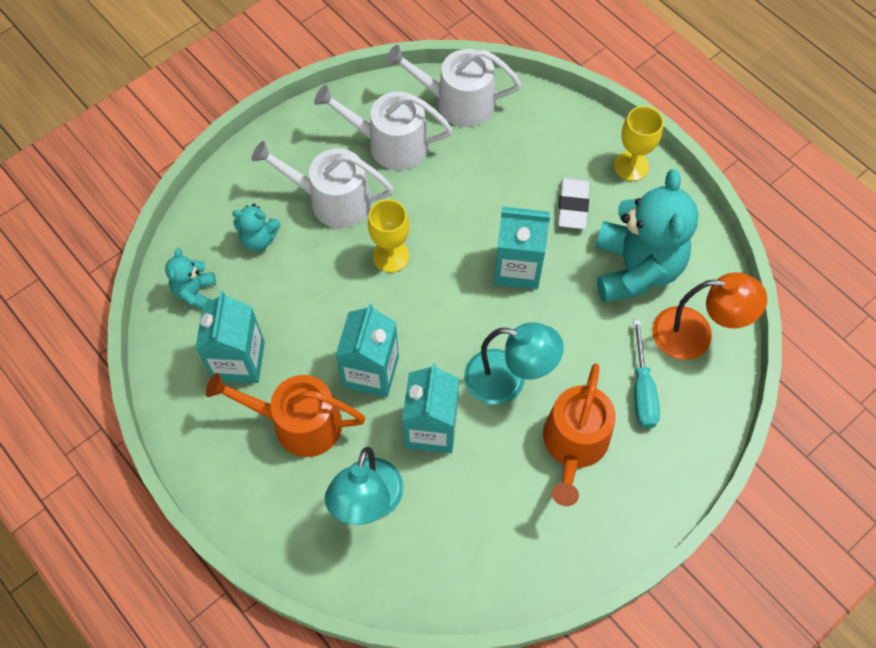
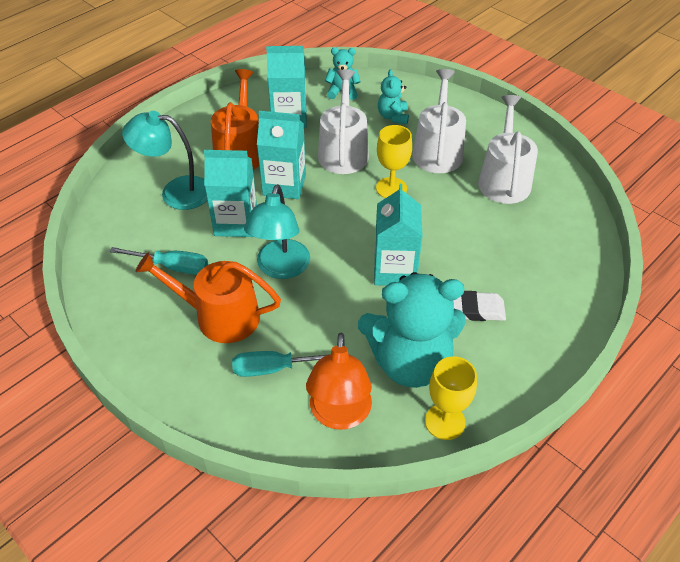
camera: 85 degrees right, 15 degrees down
white watering can [386,45,521,127] -> white watering can moved to [318,69,369,174]
yellow goblet [614,106,663,181] -> yellow goblet moved to [425,356,477,440]
none -> turquoise screwdriver [109,247,208,275]

